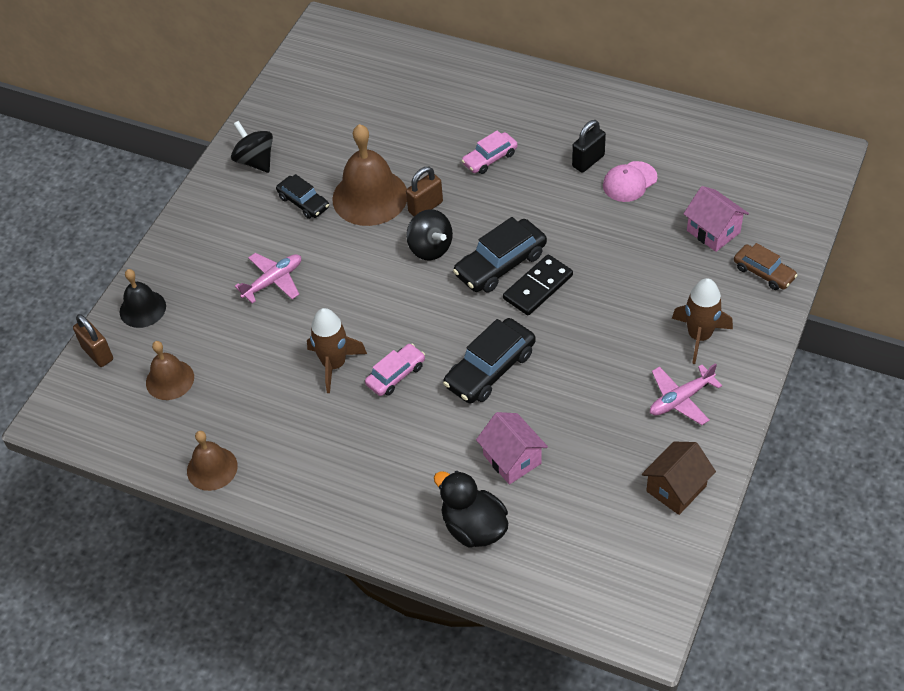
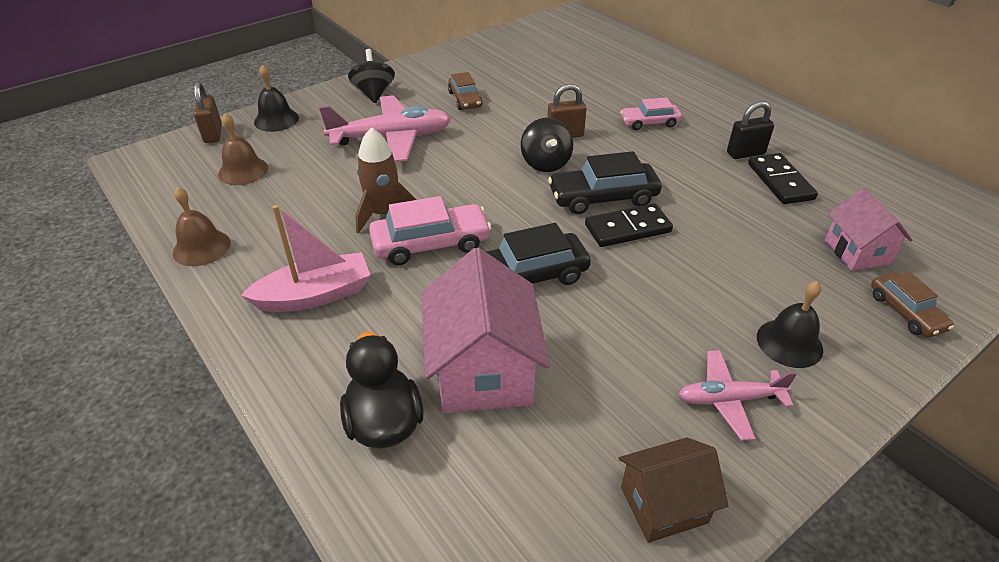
camera: 25 degrees right, 10 degrees down
black spinning top [231,121,273,173] -> black spinning top moved to [348,49,395,103]
pink plane [235,253,301,303] -> pink plane [319,95,451,162], size x1.69
black car [276,174,329,219] -> brown car [448,72,482,110]
brown bell [332,124,407,226] -> none
pink car [365,344,425,396] -> pink car [369,196,491,265], size x1.59
pink house [476,412,548,485] -> pink house [422,248,550,413], size x1.66
pink cap [603,161,657,202] -> black domino [748,153,818,204]
brown rocket [672,278,733,364] -> black bell [757,281,823,368]
none -> pink boat [241,205,370,312]

